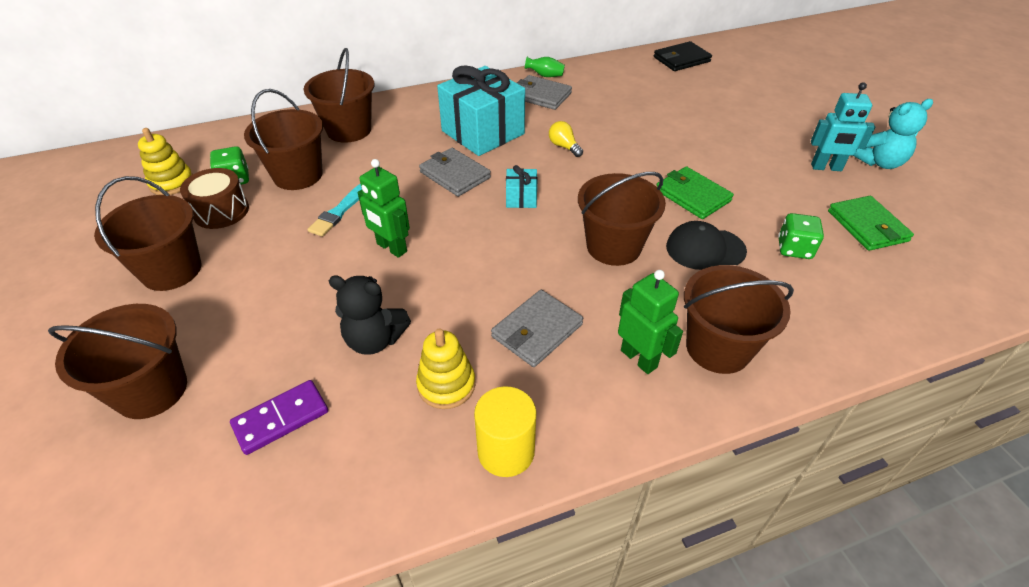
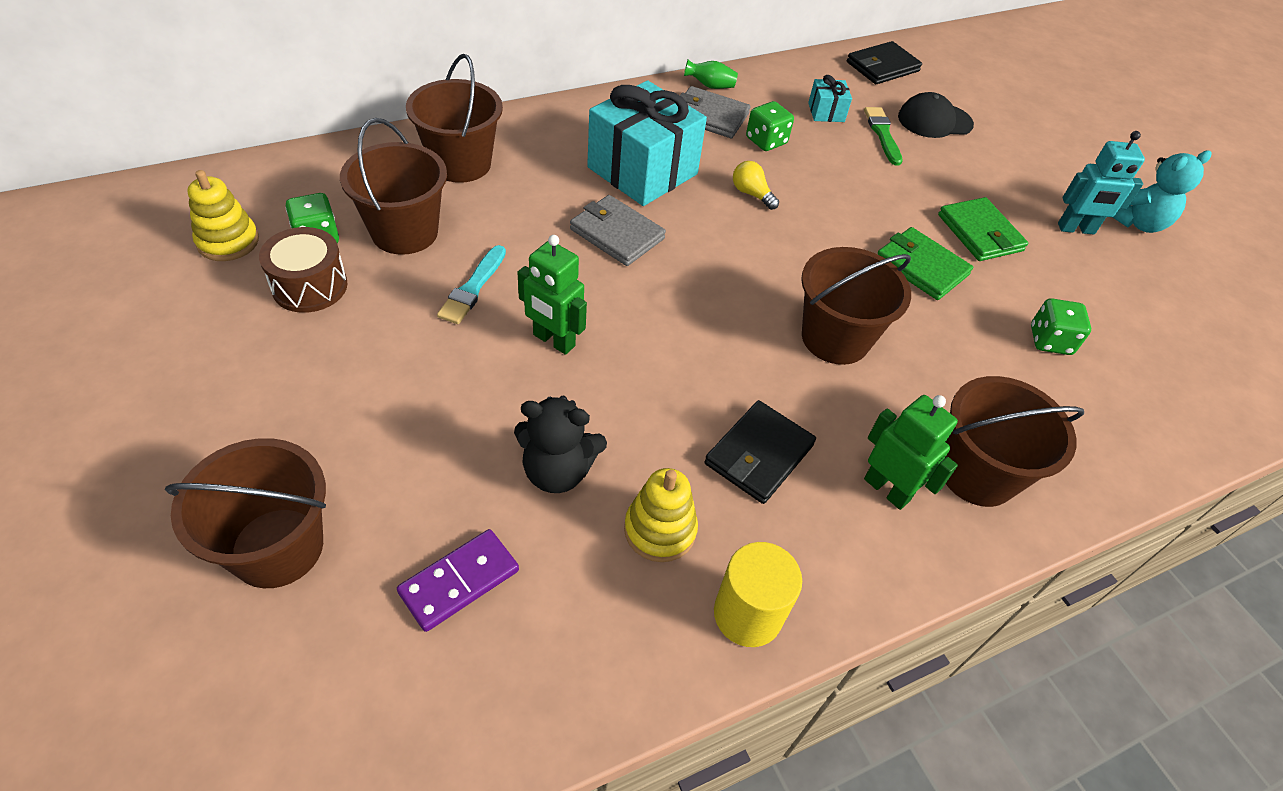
camera: 10 degrees left, 5 degrees up
brown bucket [94,176,201,291] -> none
grey wallet [491,290,583,367] -> black wallet [705,400,816,504]
turquoise gift [506,165,538,208] -> turquoise gift moved to [808,75,852,122]
black cap [666,221,747,270] -> black cap moved to [898,92,974,138]
green wallet [828,196,914,251] -> green wallet moved to [938,197,1028,261]
none -> green dice [746,101,794,151]
none -> green brush [864,107,903,166]

